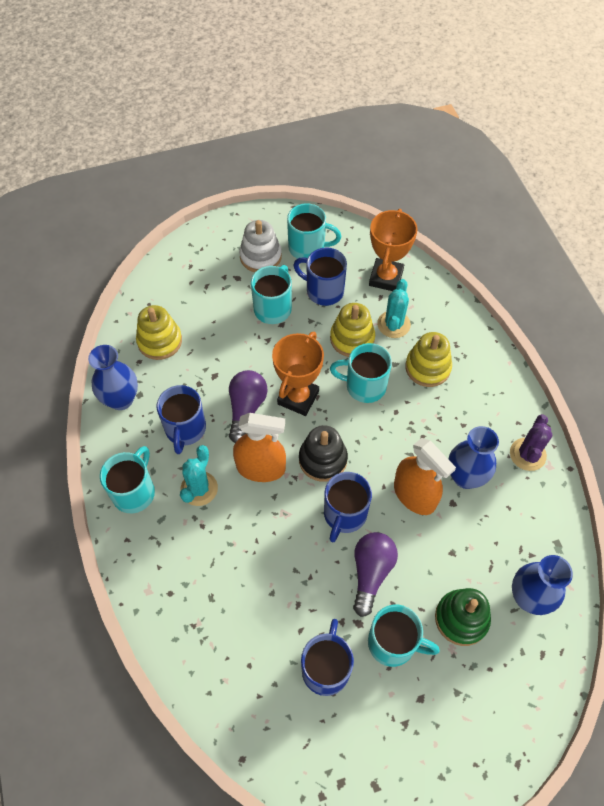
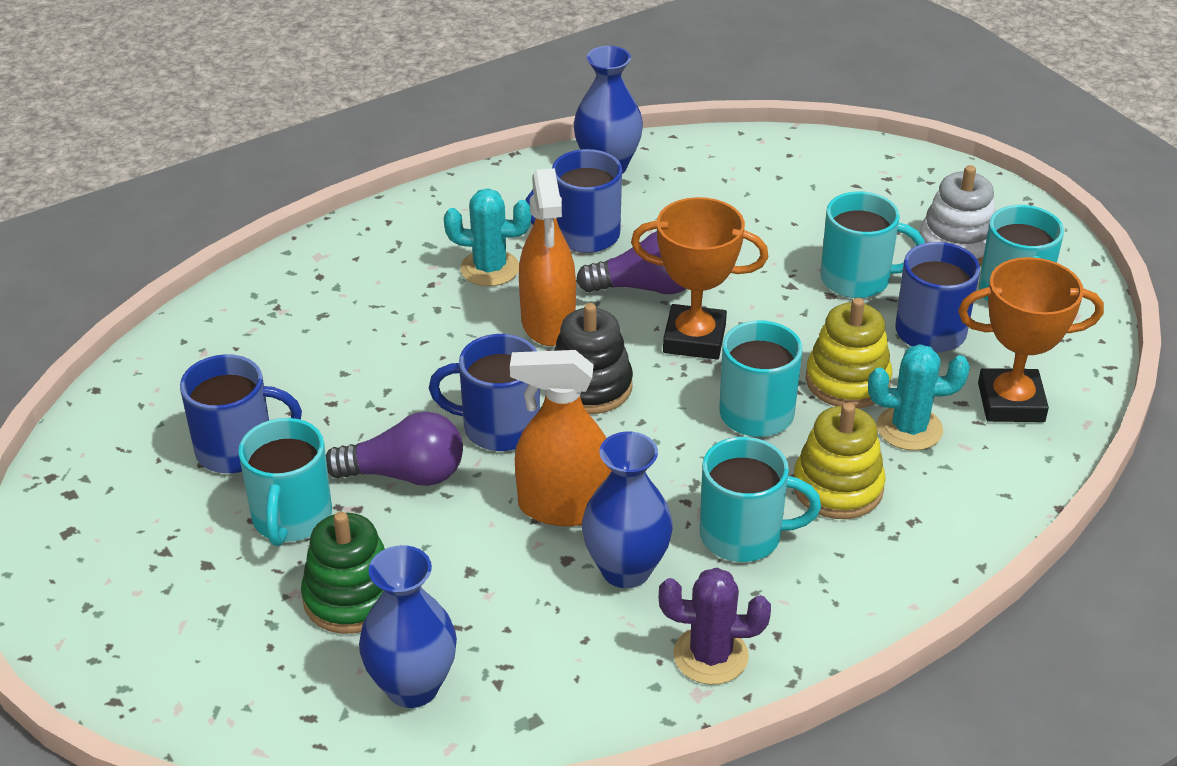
camera: 75 degrees right, 20 degrees down
turquoise mug [100,446,155,513] -> turquoise mug moved to [700,437,821,562]
yellow stacking toy [136,305,182,360] -> none
orange spray bottle [394,438,456,515] -> orange spray bottle turned 60 degrees clockwise [510,350,611,526]

